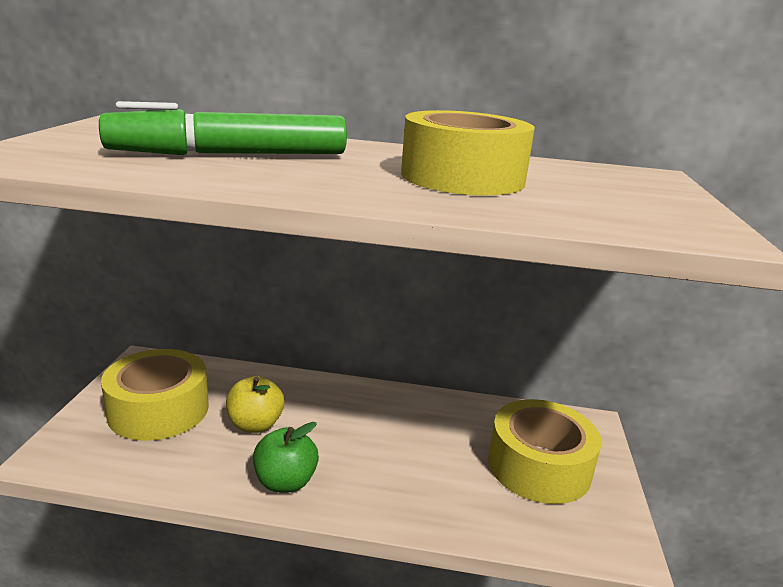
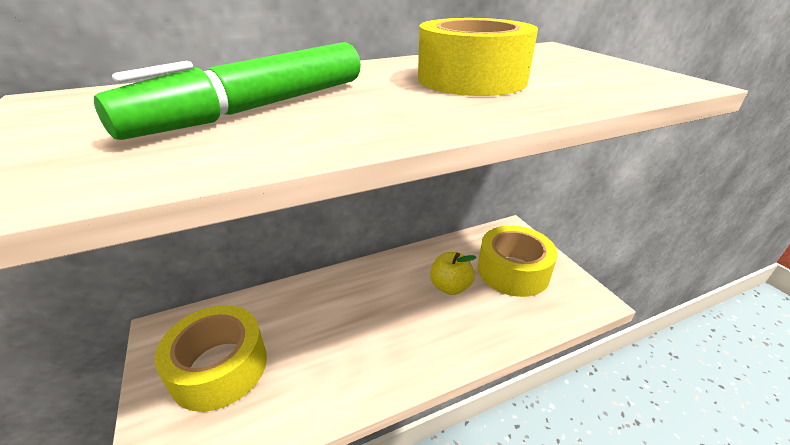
camera: 30 degrees left, 10 degrees up
yellow apple [226,376,284,433] -> yellow apple moved to [430,252,477,295]
green apple [253,422,319,493] -> none

